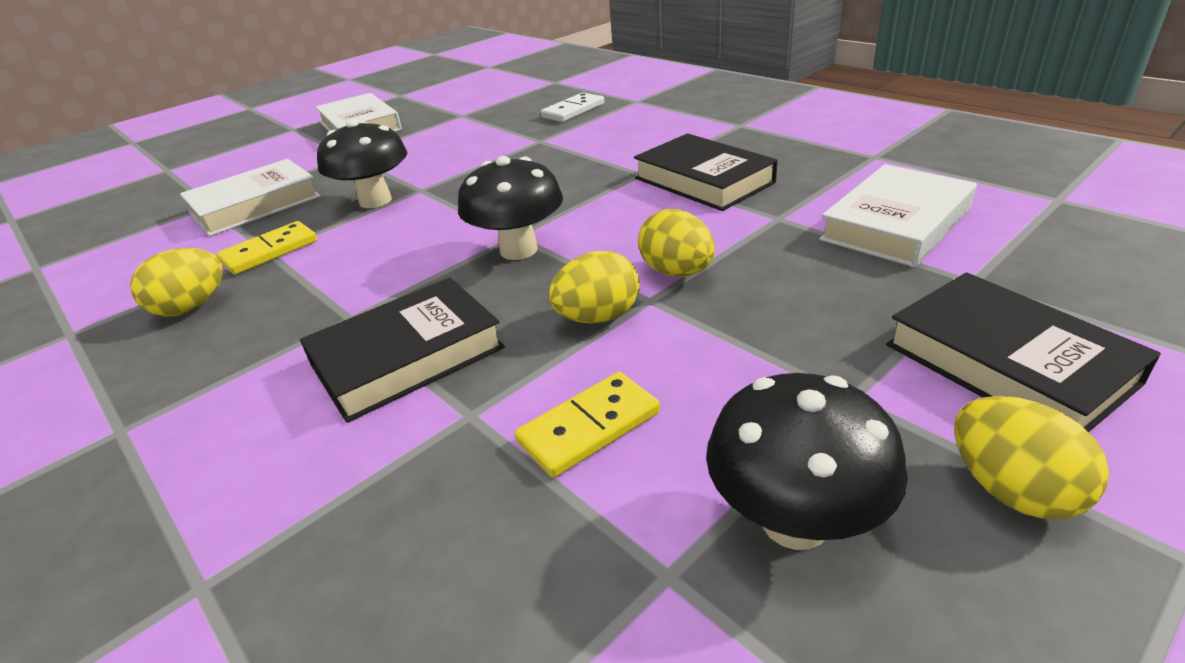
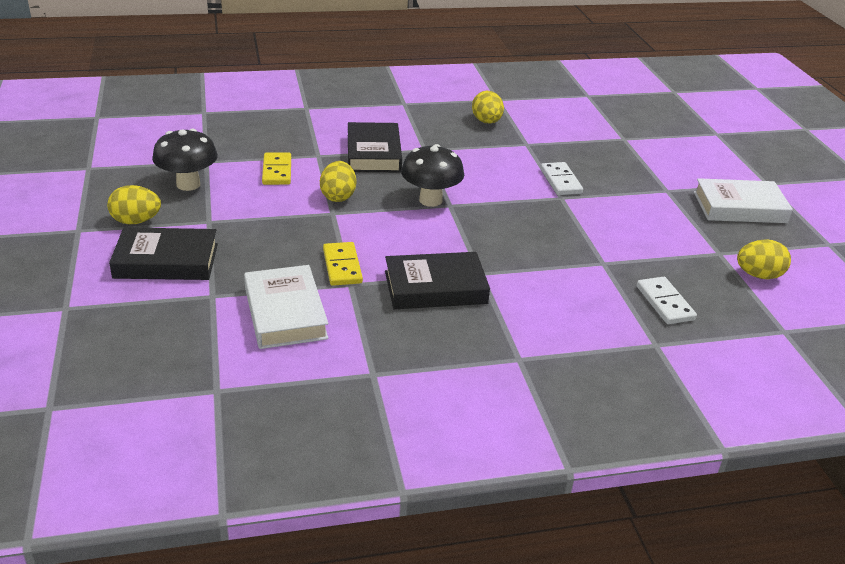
camera: 115 degrees right, 0 degrees up
white book [180,159,320,236] -> none
yellow domino [216,221,317,275] -> yellow domino moved to [323,242,363,286]
black mushroom [317,120,407,208] -> white domino [541,162,583,195]
yellow egg [638,209,715,277] -> yellow egg moved to [737,239,791,279]

